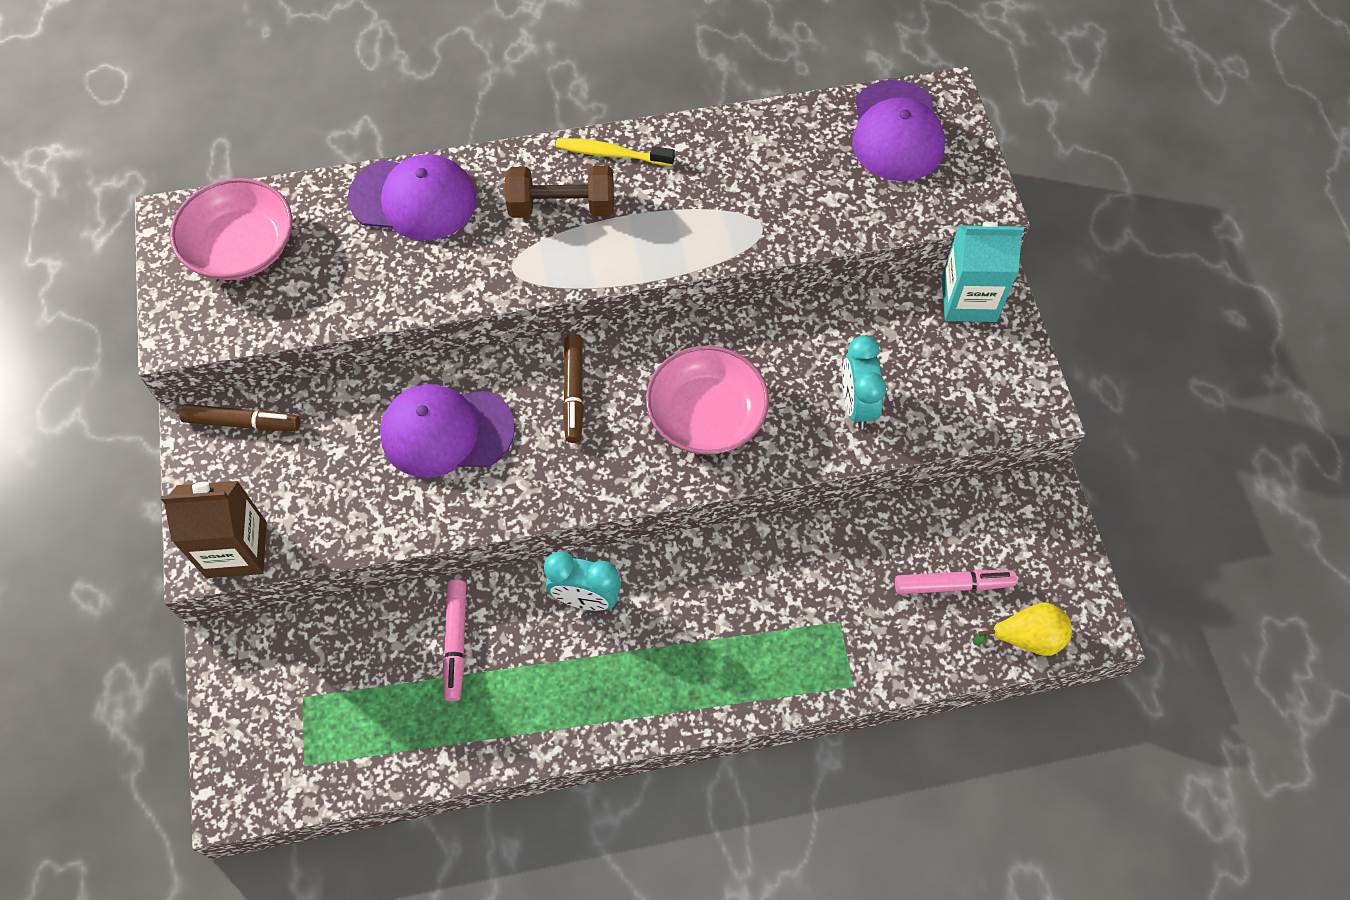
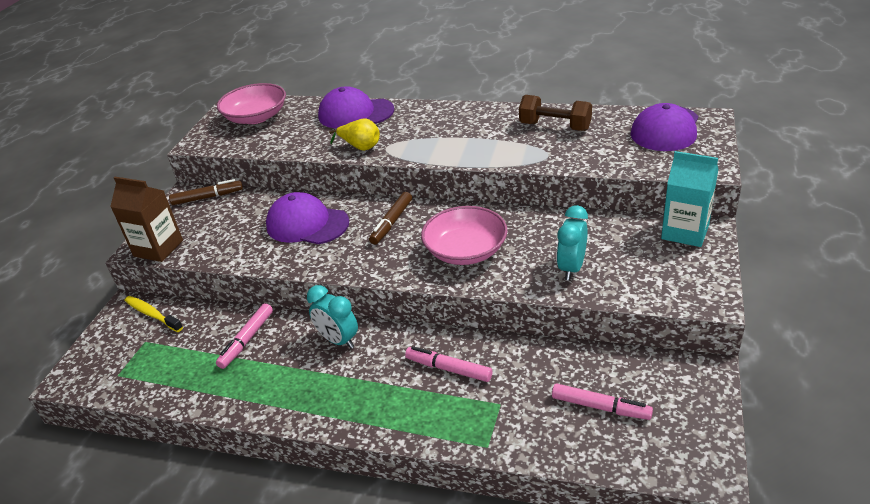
camera: 30 degrees right, 25 degrees down
brown marker [179,404,300,431] -> brown marker turned 45 degrees counterclockwise [169,179,243,205]
purple cap [348,154,477,240] -> purple cap turned 150 degrees clockwise [318,86,394,128]
brown dumbbell [505,166,614,218] -> brown dumbbell moved to [519,95,592,131]
yellow toothbrush [555,138,675,166] -> yellow toothbrush moved to [125,296,183,332]
yellow pear [973,602,1072,656] -> yellow pear moved to [329,118,380,151]
none -> pink marker [405,346,492,382]

